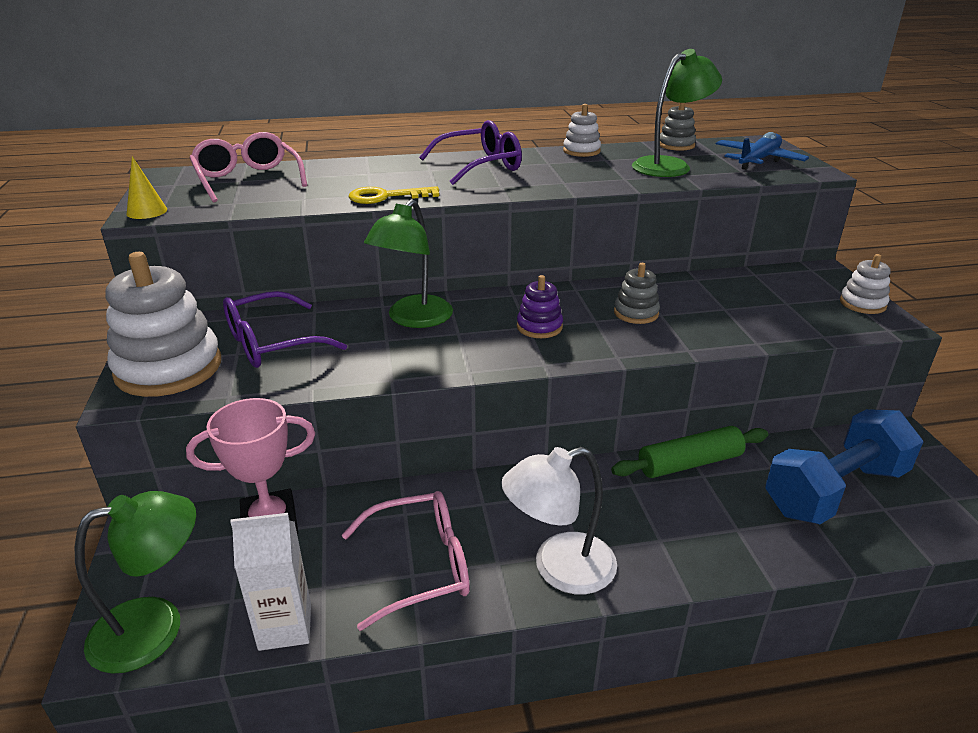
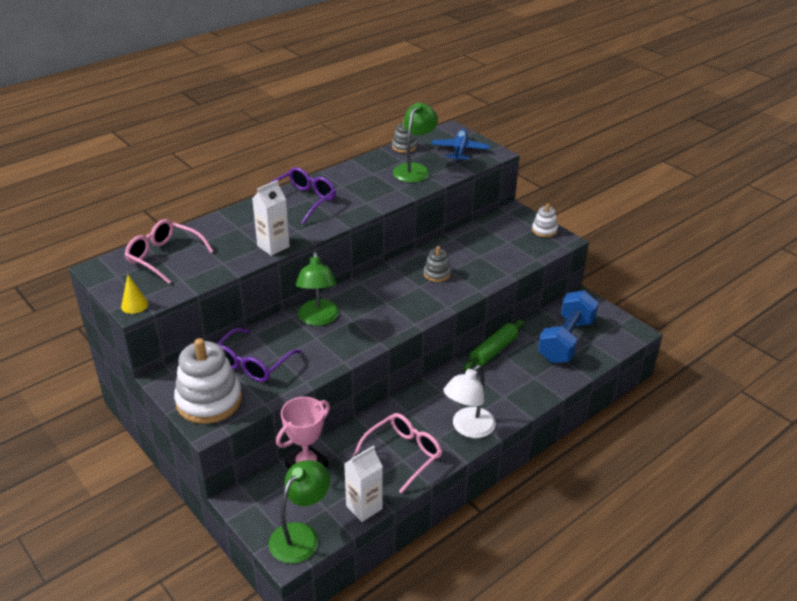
camera: 30 degrees left, 5 degrees up
yellow key [349,186,439,204] -> white carton [252,180,290,256]
purple stacking toy [517,275,563,338] -> none
white stacking toy [563,104,601,157] -> none

